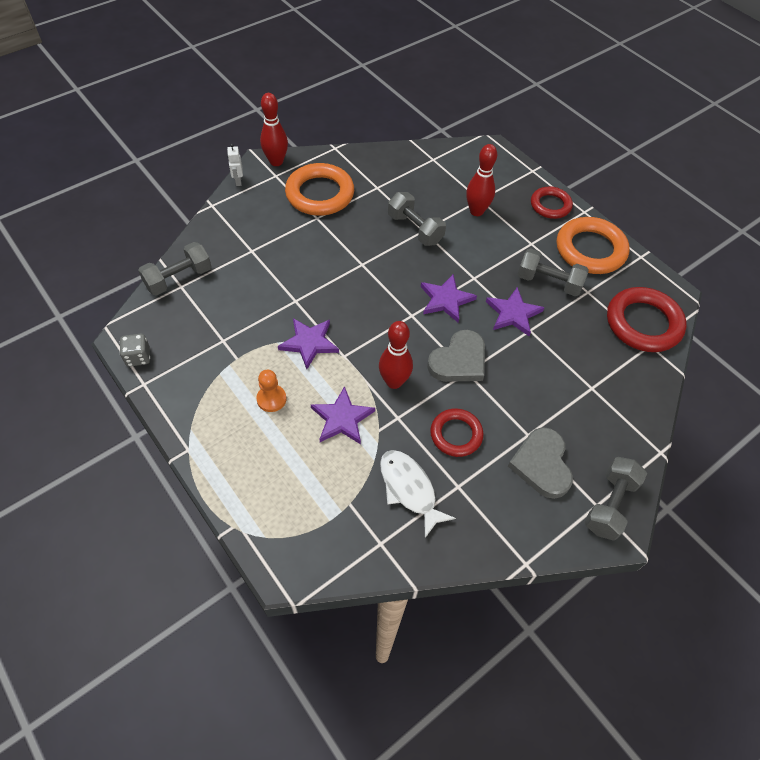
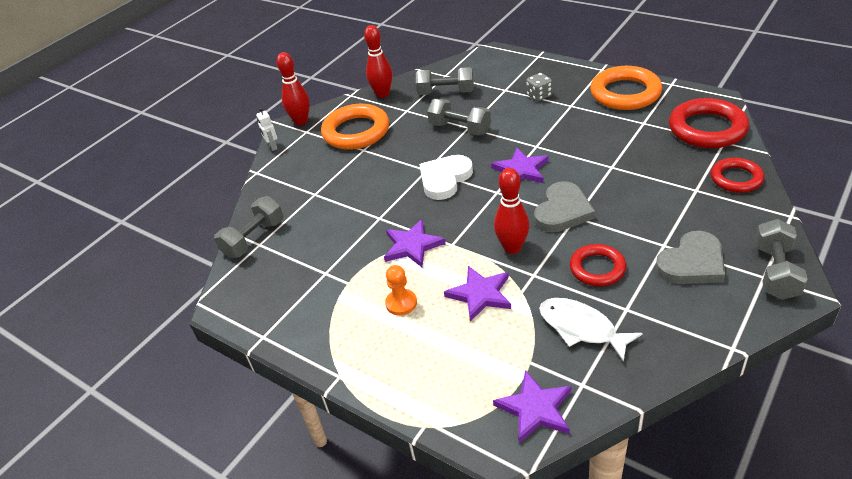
camera: 10 degrees left, 15 degrees down
grey dice [119,334,150,367] -> grey dice moved to [526,73,552,101]
red bowling pin [466,144,497,216] -> red bowling pin moved to [364,25,392,98]
purple star [486,287,544,336] -> purple star moved to [493,370,571,443]
grey heart [508,427,573,499] -> grey heart turned 105 degrees counterclockwise [655,231,725,284]
grey dumbbell [517,248,589,296] -> grey dumbbell moved to [416,67,474,95]
red ring [531,187,573,219] -> red ring moved to [711,158,764,193]
none -> white heart [419,155,473,200]

